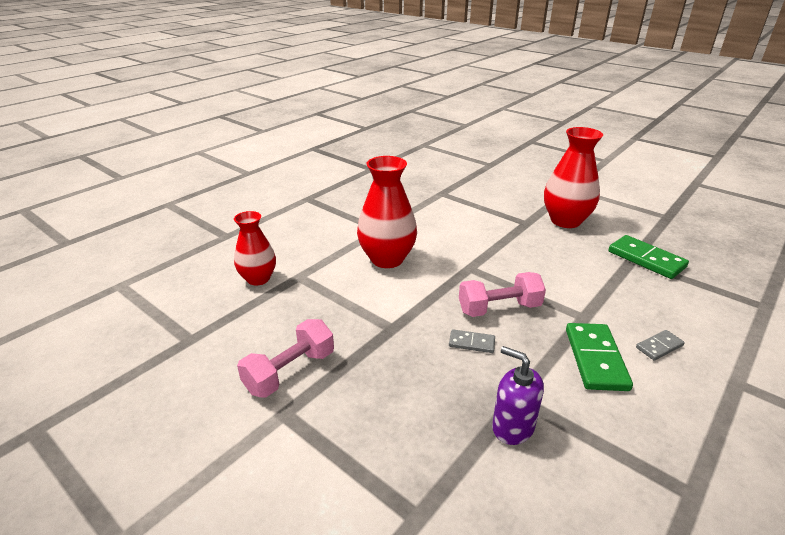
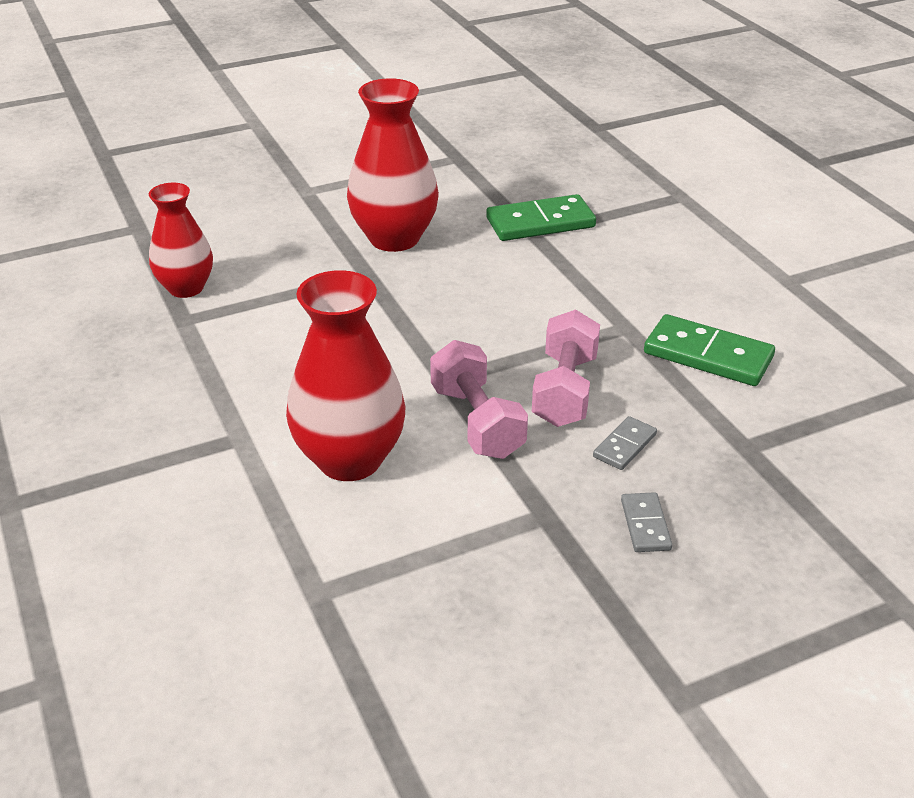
camera: 65 degrees left, 5 degrees up
red vase [234,211,276,286] -> red vase moved to [149,183,213,298]
pink dumbbell [237,319,334,398] -> pink dumbbell moved to [430,340,528,459]
purple soap dispenser [492,346,544,445] -> none
grey domino [636,330,685,360] -> grey domino moved to [621,492,672,552]

